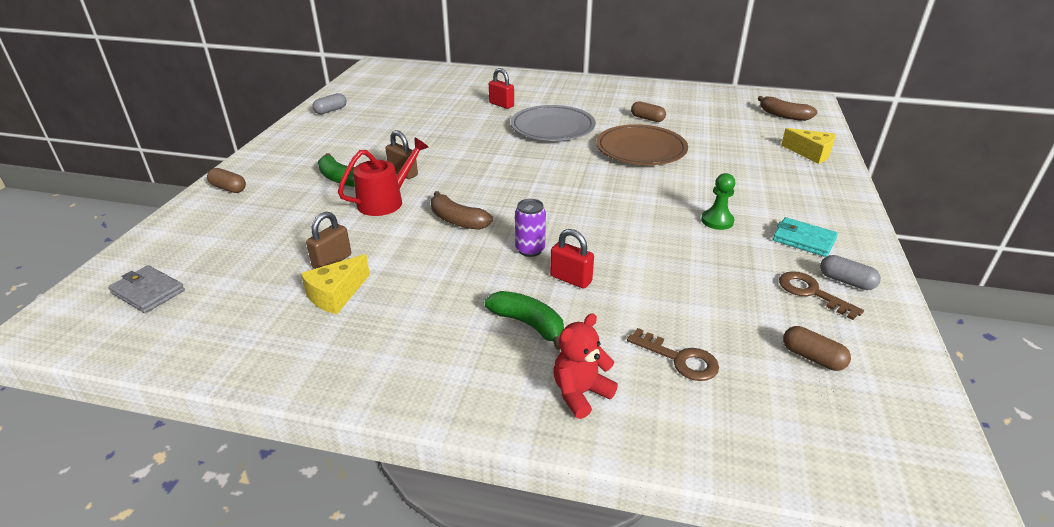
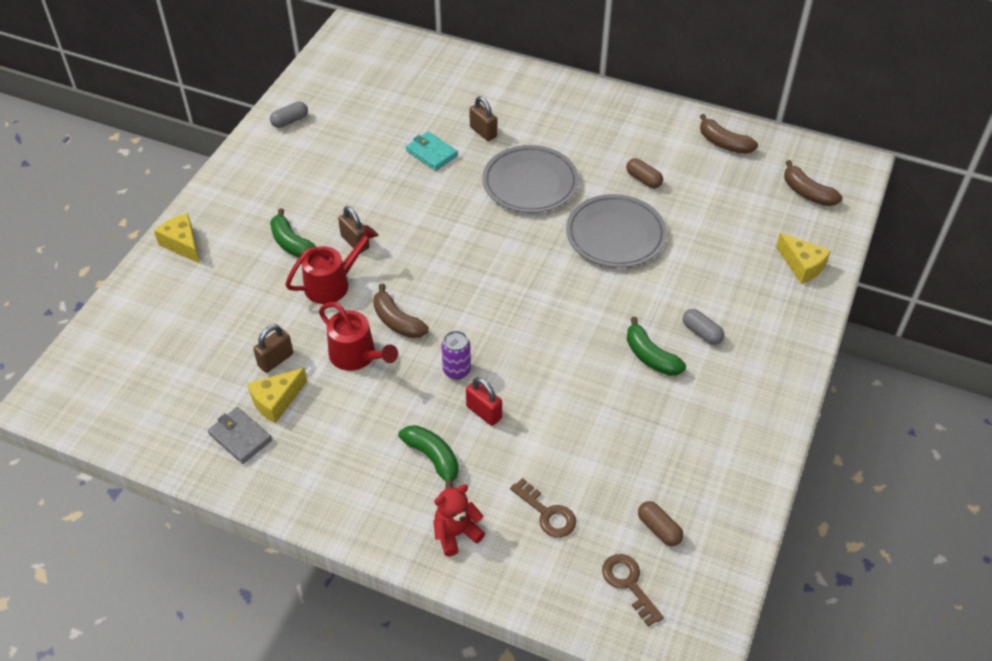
camera: 10 degrees right, 15 degrees up
grey wallet [108,265,185,313] -> grey wallet moved to [208,407,272,464]
brown capsule [207,168,246,193] -> yellow cheese [154,213,200,263]
red padlock [489,68,514,109] -> brown padlock [469,96,497,141]
brown plate [596,124,688,165] -> grey plate [566,194,667,268]
green pawn [701,173,735,230] -> green banana [626,317,686,376]
turquoise wallet [773,217,838,257] -> turquoise wallet moved to [406,131,458,171]
brown key [779,271,864,320] -> brown key moved to [602,554,664,626]
grey capsule [820,255,881,290] -> grey capsule moved to [683,309,724,345]
none -> red watering can [319,302,398,371]
none -> brown banana [700,114,758,154]

